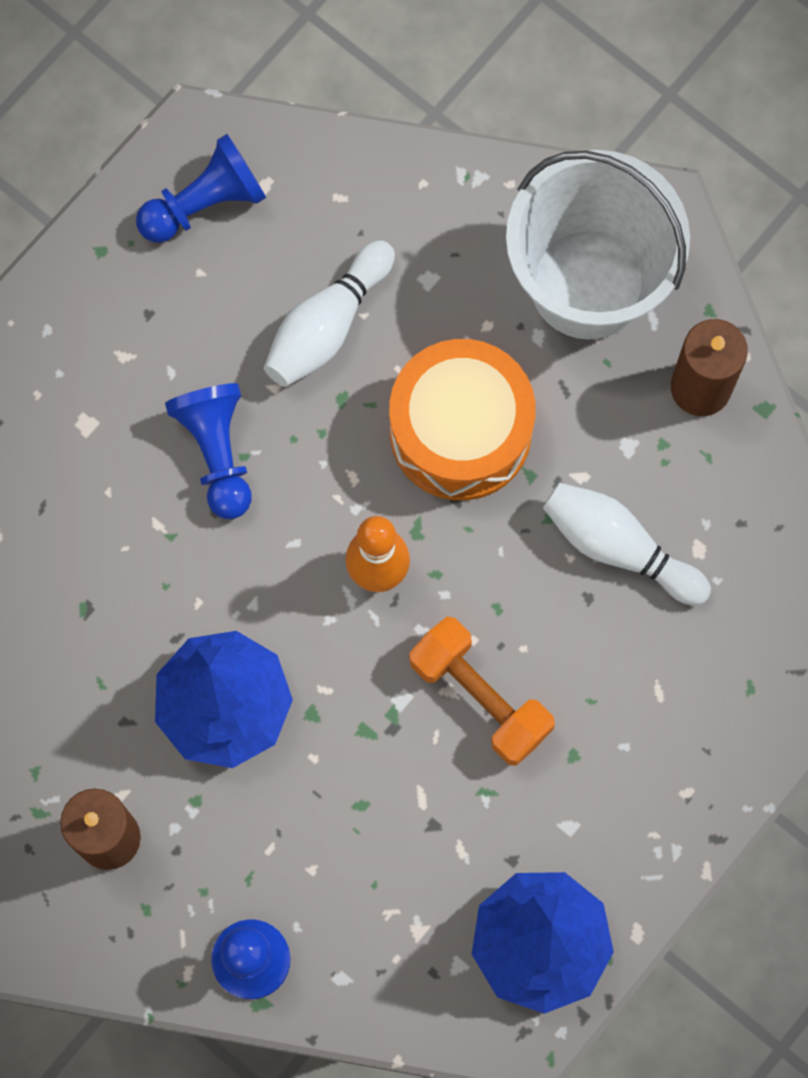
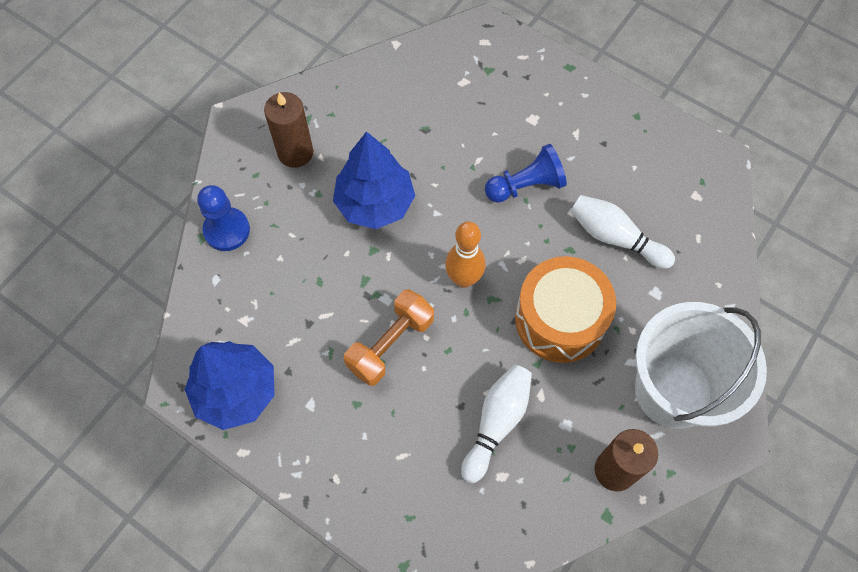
camera: 85 degrees right, 10 degrees down
blue pawn [136,134,266,243] -> none

